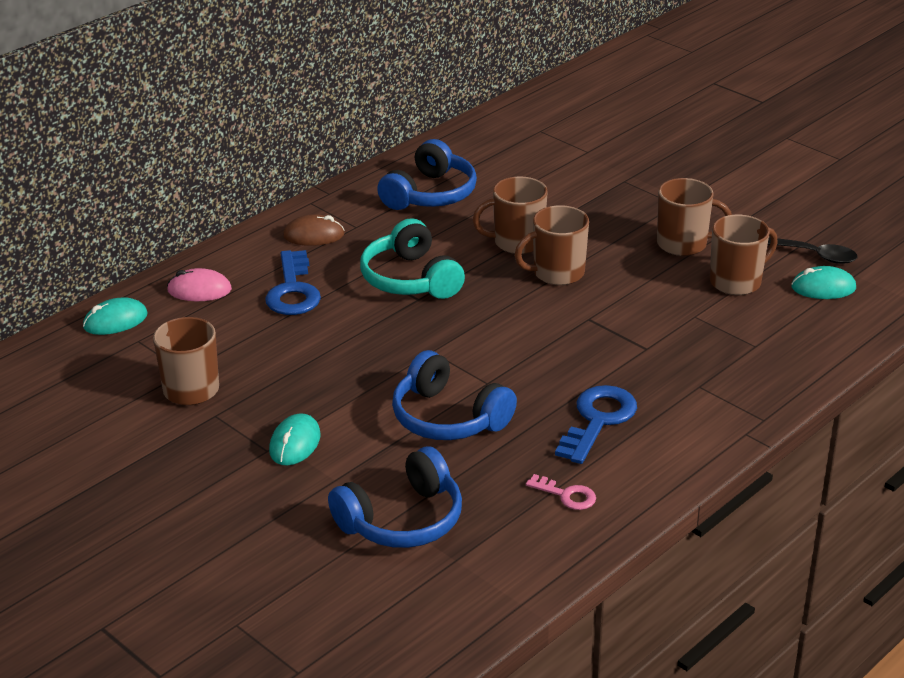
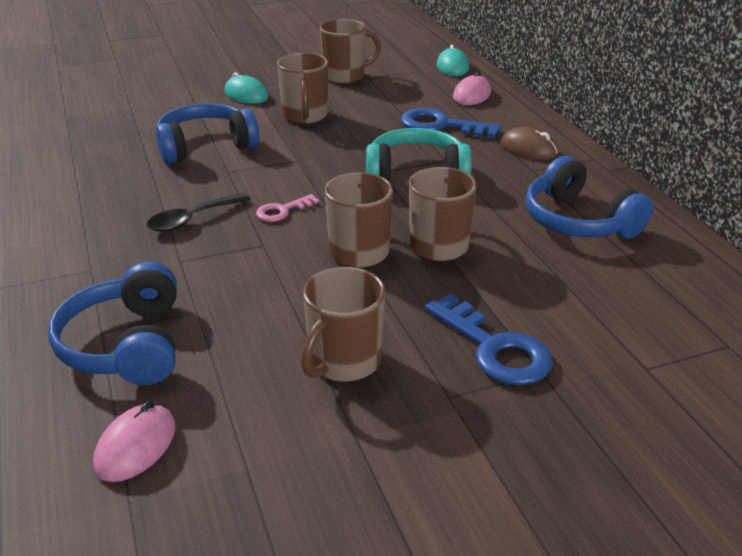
camera: 115 degrees right, 0 degrees up
brown mouse [283,214,345,246] -> brown mouse turned 75 degrees counterclockwise [501,127,558,160]
blue headphones [328,446,462,548] -> blue headphones moved to [48,262,177,385]
pink key [526,474,596,510] -> pink key moved to [256,194,319,222]
blue key [555,385,637,464] -> blue key moved to [425,293,553,385]
brown mug [710,215,778,295] -> brown mug moved to [277,53,328,124]
black spoon [768,238,858,264] -> black spoon moved to [147,193,251,232]
turquoise mouse [791,266,856,299] -> pink mouse [93,401,176,482]

